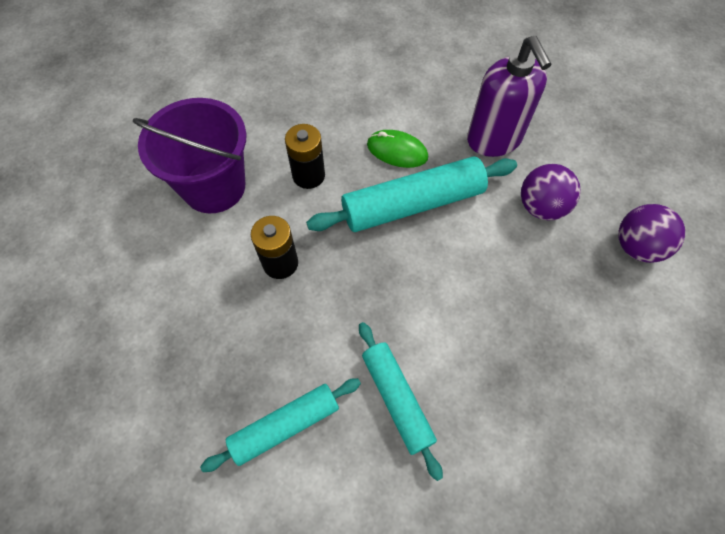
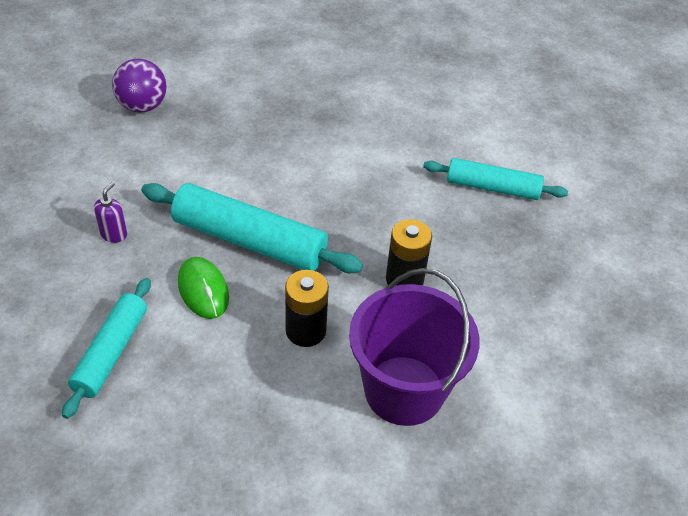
camera: 140 degrees left, 15 degrees down
turquoise rolling pin [359,322,443,481] -> turquoise rolling pin moved to [62,278,151,419]
purple soap dispenser [467,36,551,157] -> purple soap dispenser [94,182,127,243], size x0.41
purple ball [521,164,581,220] -> none

